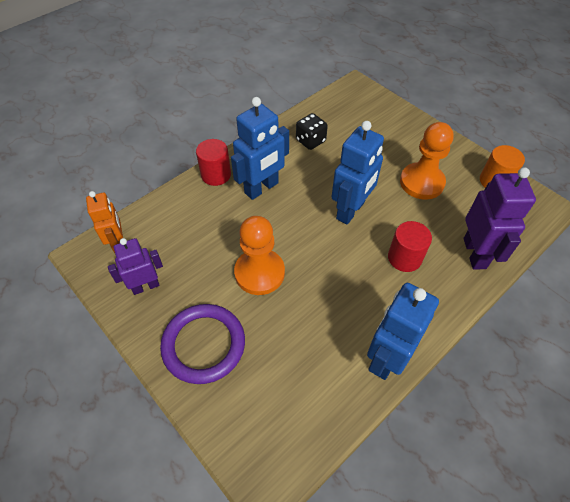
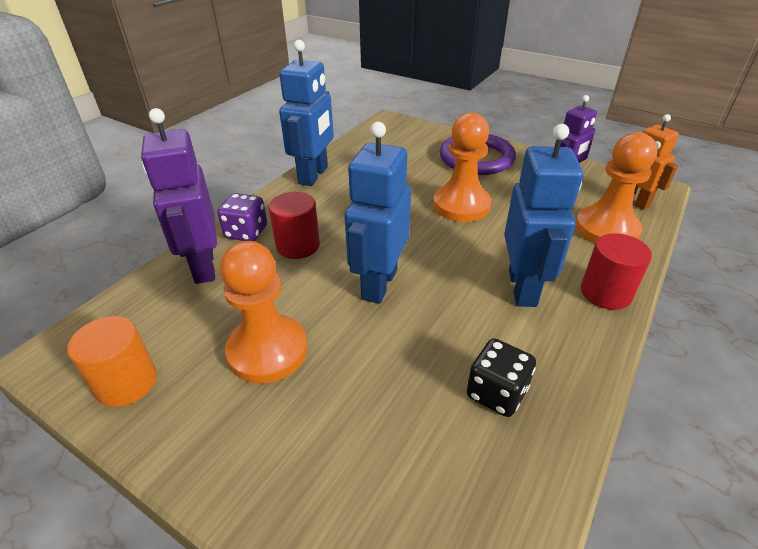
camera: 165 degrees right, 15 degrees down
blue robot [231,97,289,200] -> blue robot turned 150 degrees clockwise [504,124,583,307]
none -> purple dice [217,193,267,241]
none -> orange pawn [575,132,657,244]

